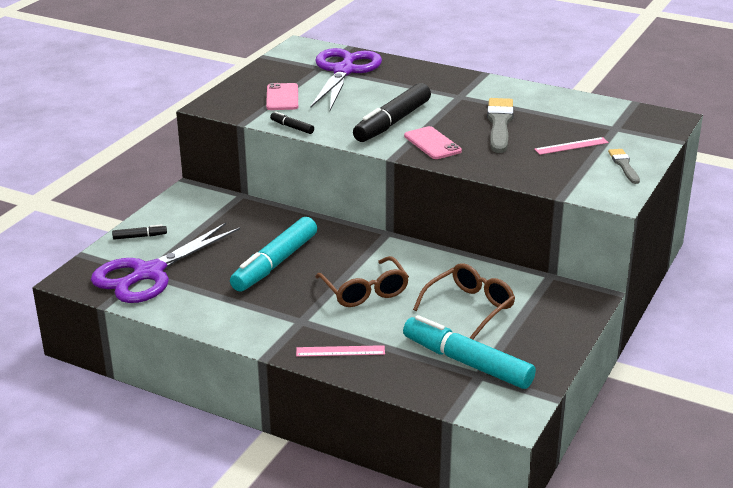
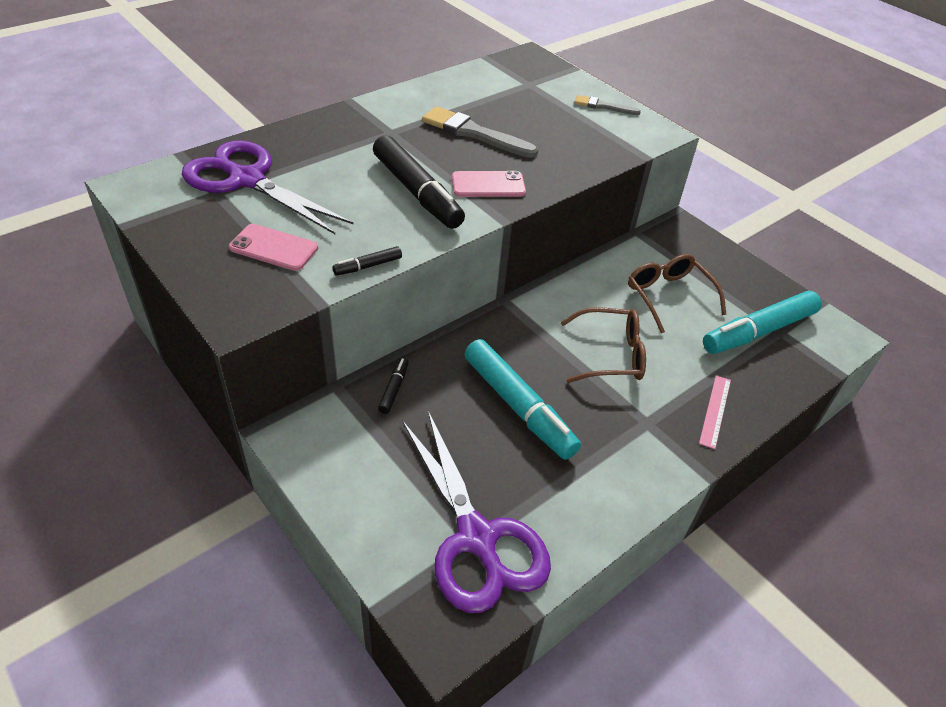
camera: 70 degrees left, 15 degrees up
black marker [112,224,167,240] -> black marker moved to [378,358,409,414]
pink ruler [534,137,609,155] -> none

